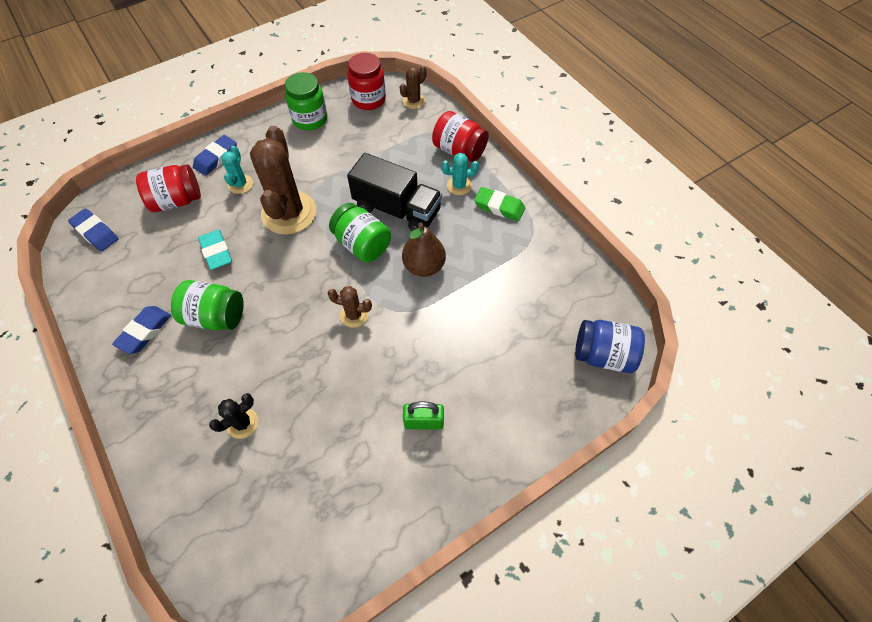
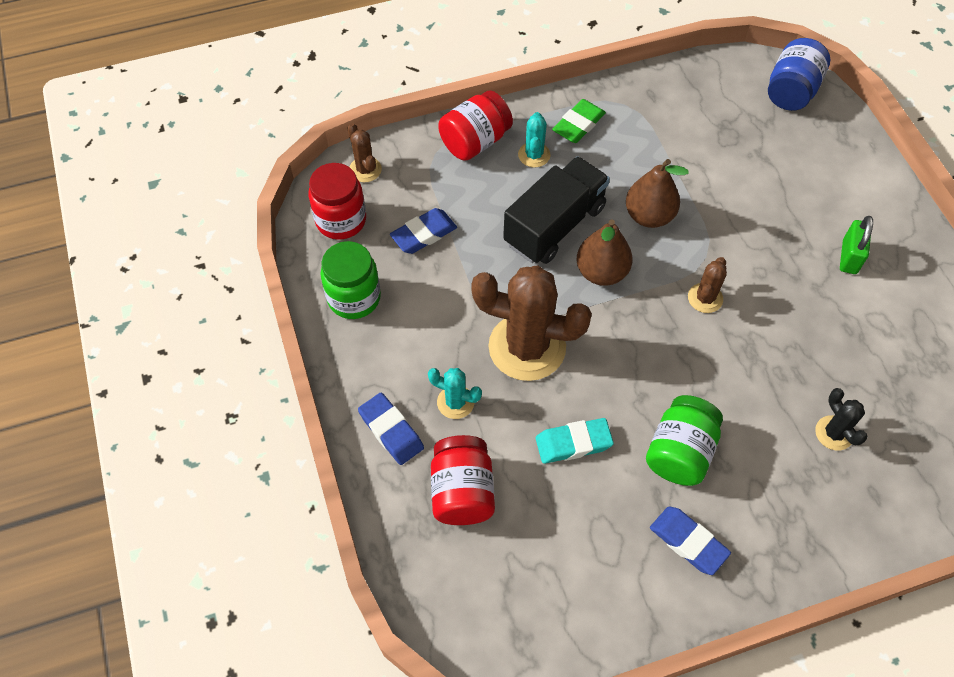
camera: 75 degrees left, 0 degrees up
blue eraser [68,208,118,251] -> blue eraser moved to [390,208,457,254]
green jar [329,203,391,262] -> brown pear [576,219,633,286]

